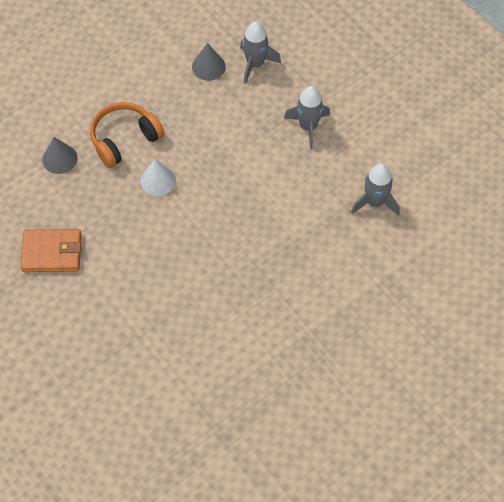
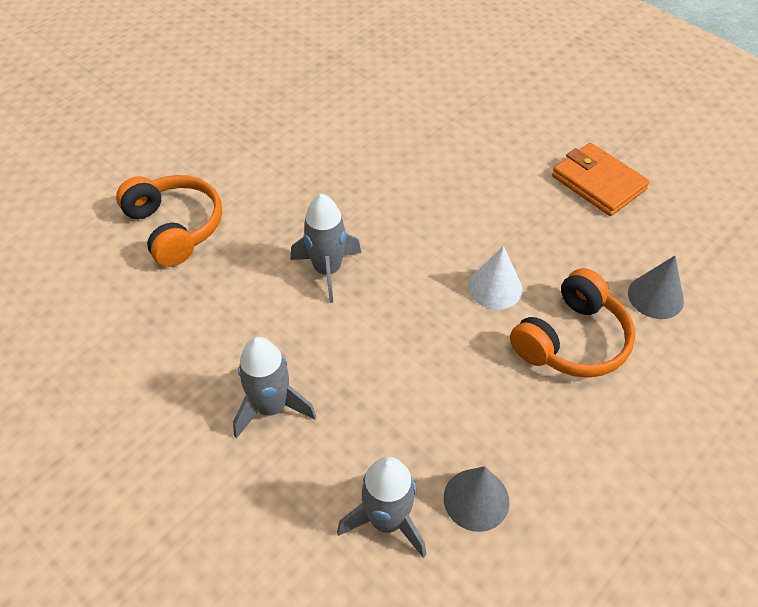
camera: 170 degrees right, 10 degrees down
orange wallet [21,229,81,272] -> orange wallet turned 60 degrees clockwise [552,143,650,216]
grey rocket [351,163,400,216] -> grey rocket moved to [291,193,361,303]
none -> orange headphones [116,175,222,267]

